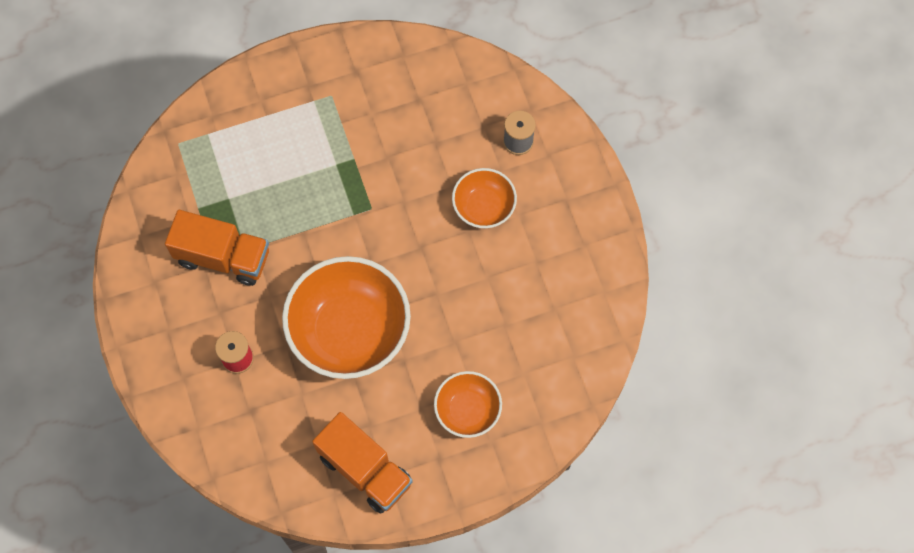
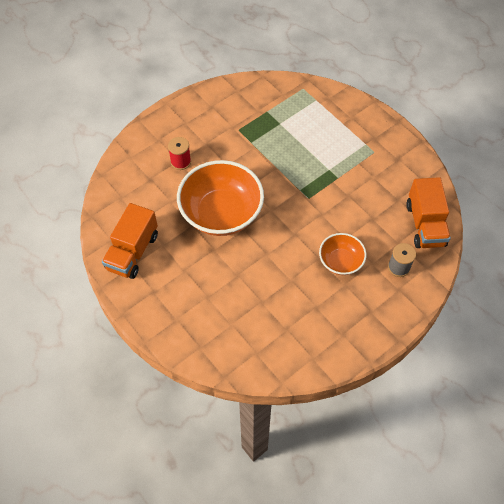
camera: 70 degrees right, 10 degrees down
orange truck [165,210,269,286] -> orange truck moved to [406,177,451,248]
orange bowl [434,371,502,438] -> none

